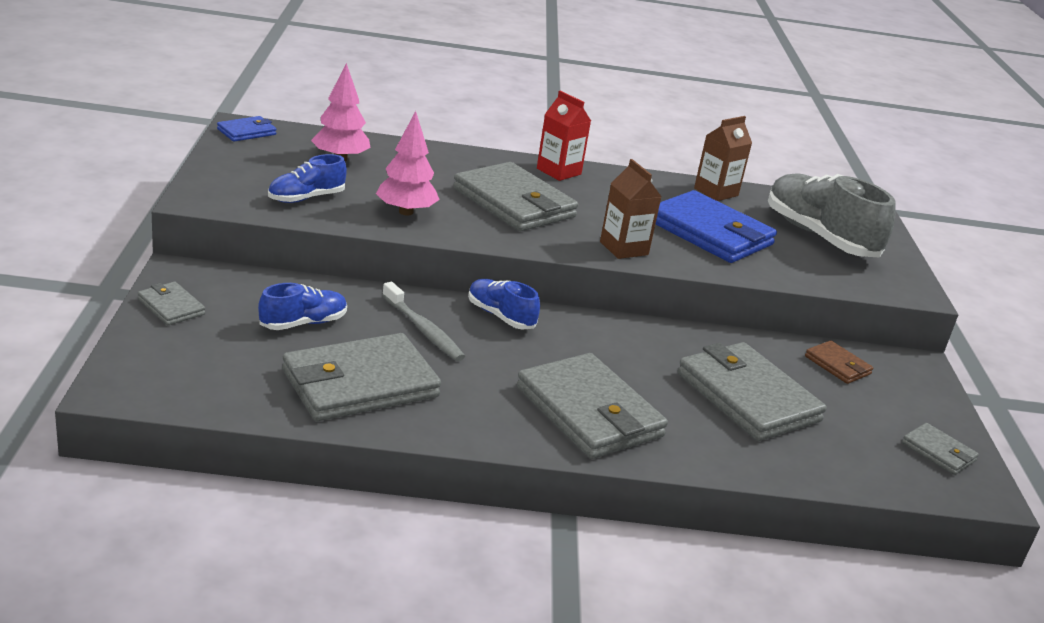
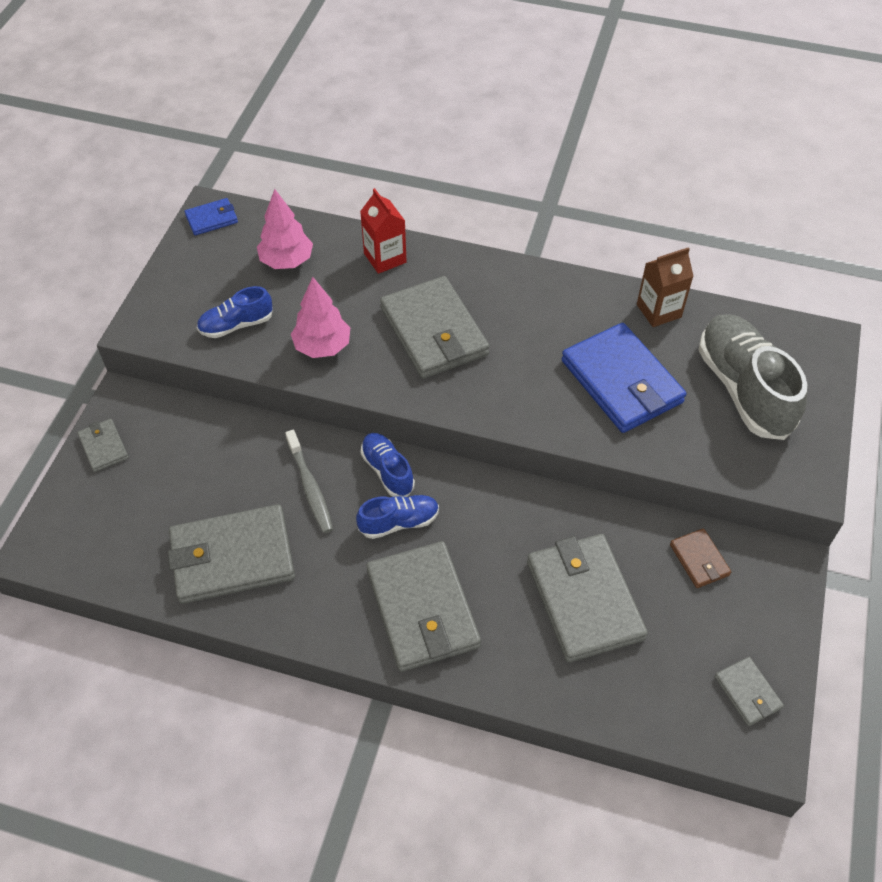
camera: 20 degrees right, 25 degrees up
blue shoe [258,283,347,330] -> blue shoe moved to [356,495,439,539]
red carton [537,91,591,181] -> red carton moved to [360,188,407,274]
brown carton [600,159,662,259] -> none

